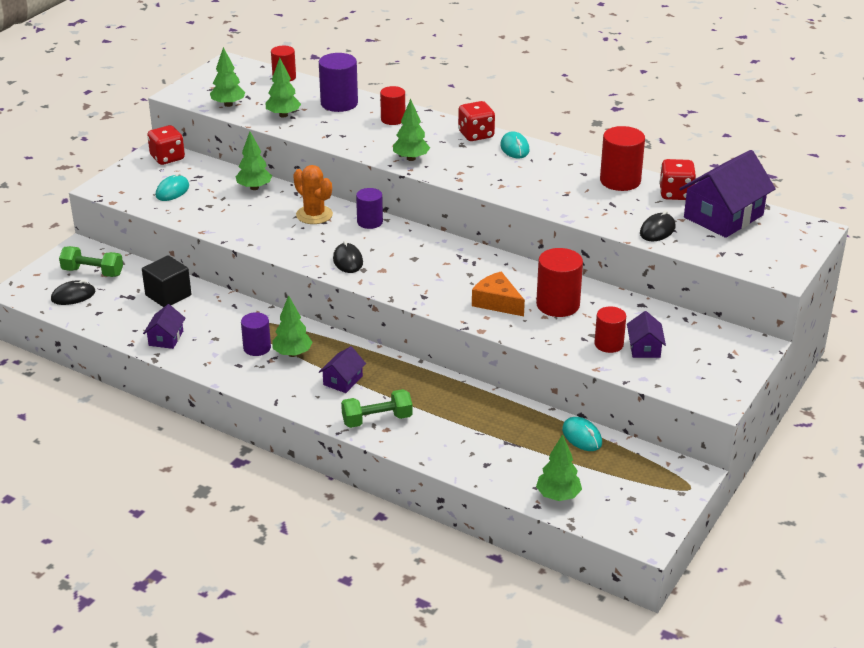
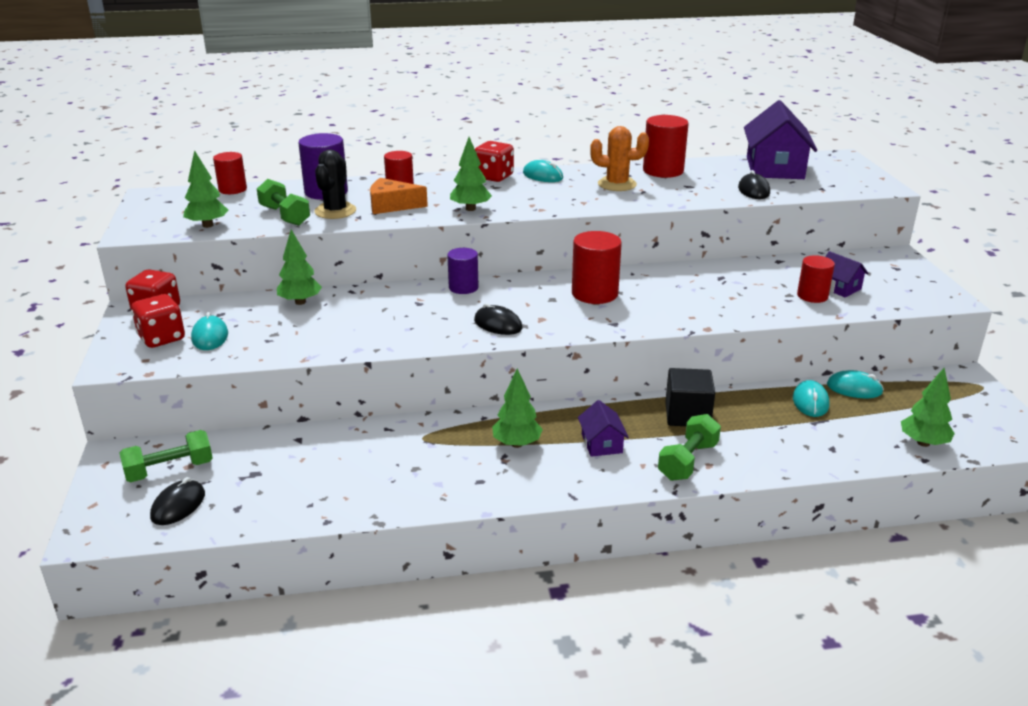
camera: 40 degrees left, 5 degrees down
black cube [142,255,191,307] -> black cube moved to [665,368,715,426]
purple house [143,304,185,349] -> none
purple cylinder [241,312,271,356] -> none
green tree [265,58,301,117] -> green dumbbell [257,179,310,226]
orange cactus [293,165,333,224] -> orange cactus moved to [590,126,649,191]
orange cheese [472,271,525,316] -> orange cheese moved to [370,178,428,214]
red cylinder [536,248,583,317] -> red cylinder moved to [572,231,622,304]
red dice [659,159,696,200] -> red dice moved to [131,294,185,348]
none -> black cactus [314,150,356,219]
none -> turquoise mouse [793,380,830,417]

